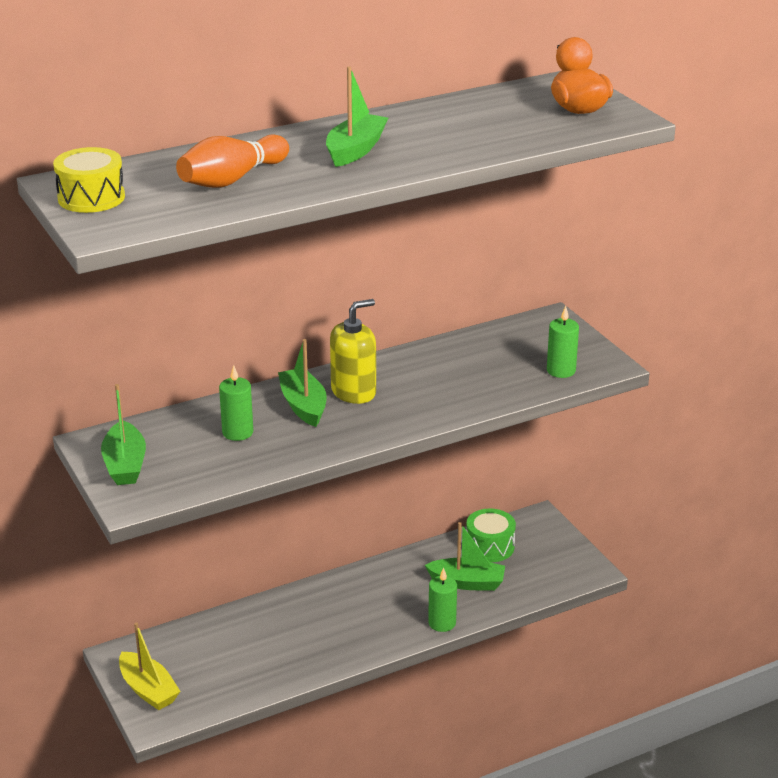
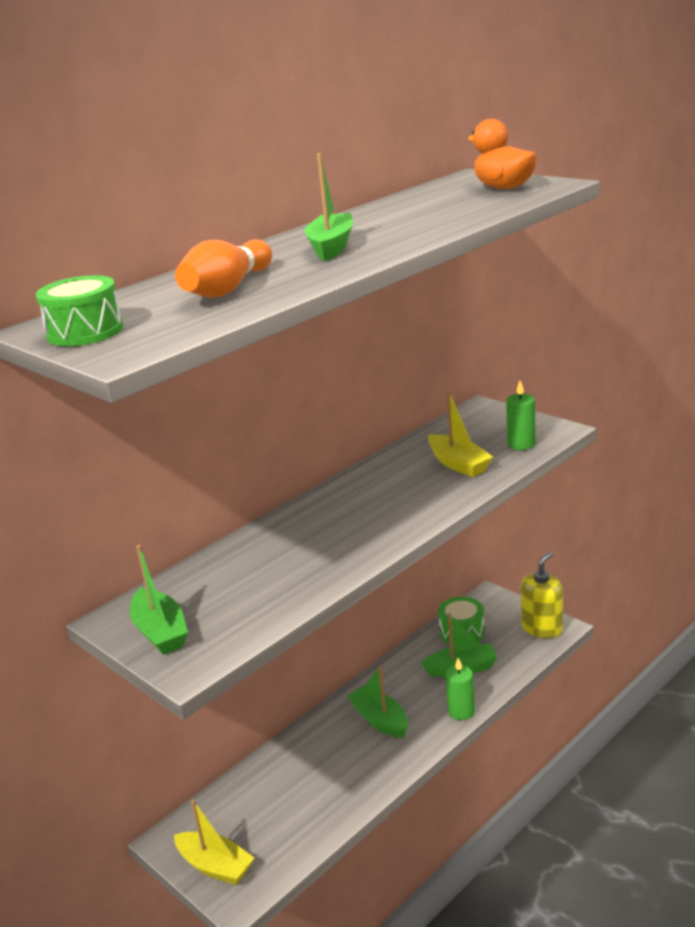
camera: 15 degrees left, 5 degrees down
yellow drum [53,147,125,213] -> green drum [36,275,123,346]
green candle [219,365,253,441] -> none
green boat [278,339,327,427] -> green boat moved to [347,665,408,738]
yellow soap dispenser [330,299,376,404] -> yellow soap dispenser moved to [521,551,563,638]
none -> yellow boat [428,391,493,477]

